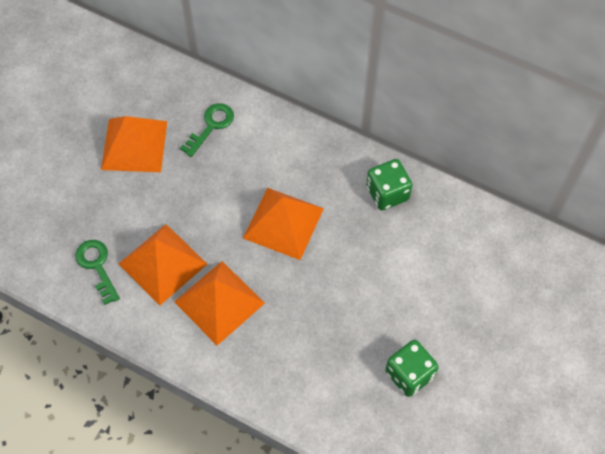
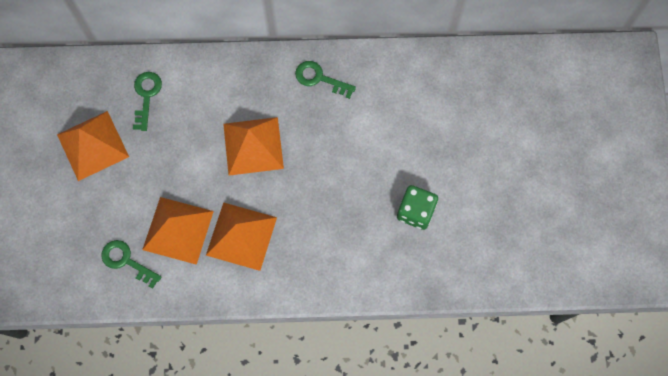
camera: 30 degrees left, 10 degrees up
green dice [366,159,412,211] -> green key [295,61,356,99]

